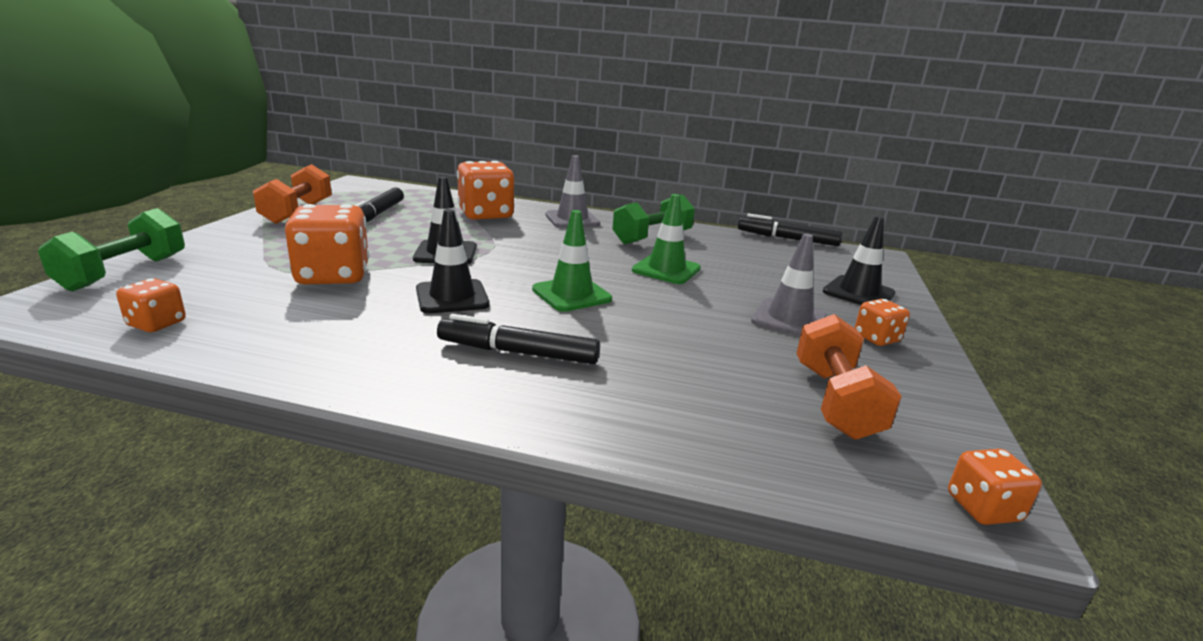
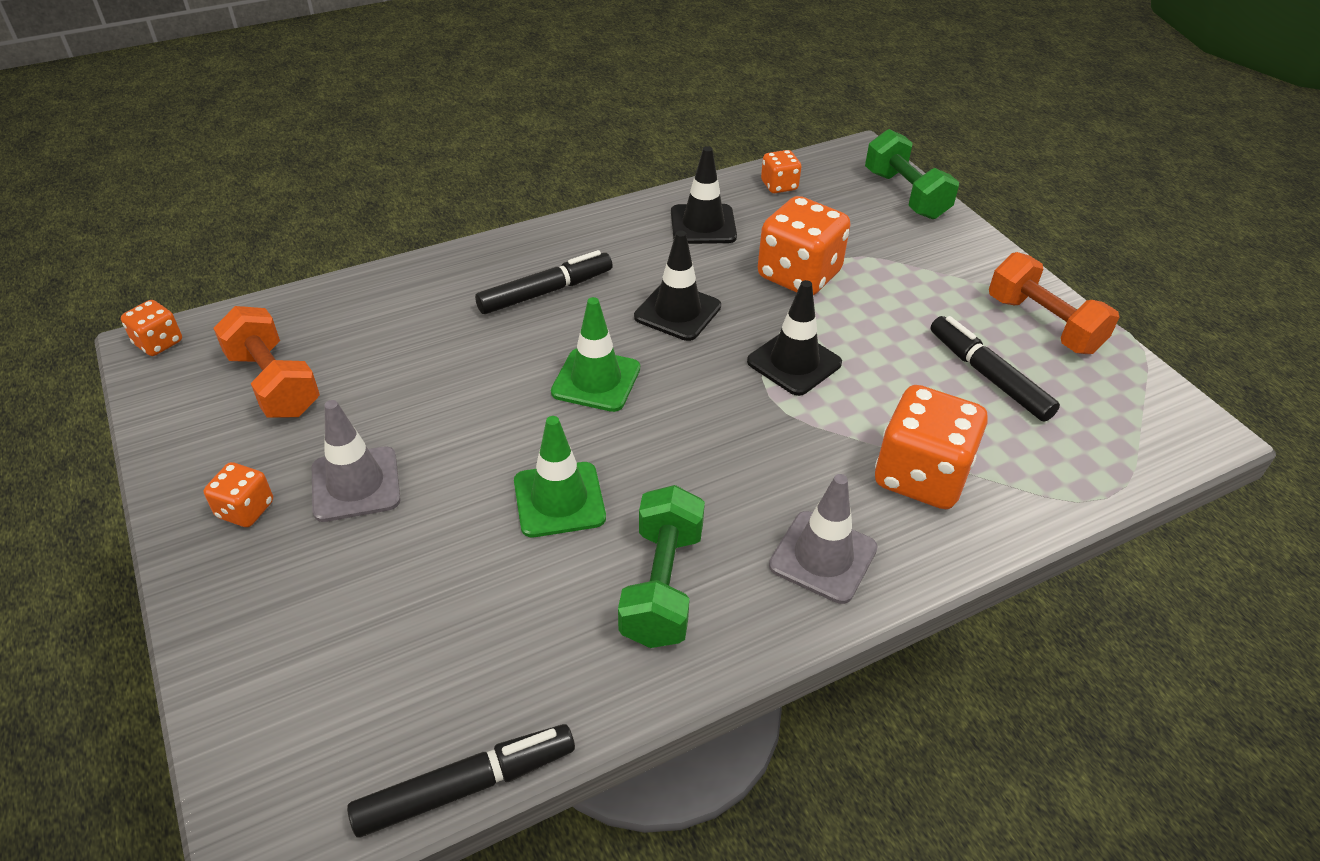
camera: 140 degrees right, 20 degrees up
black traffic cone [823,216,895,305] -> black traffic cone moved to [671,146,737,244]

